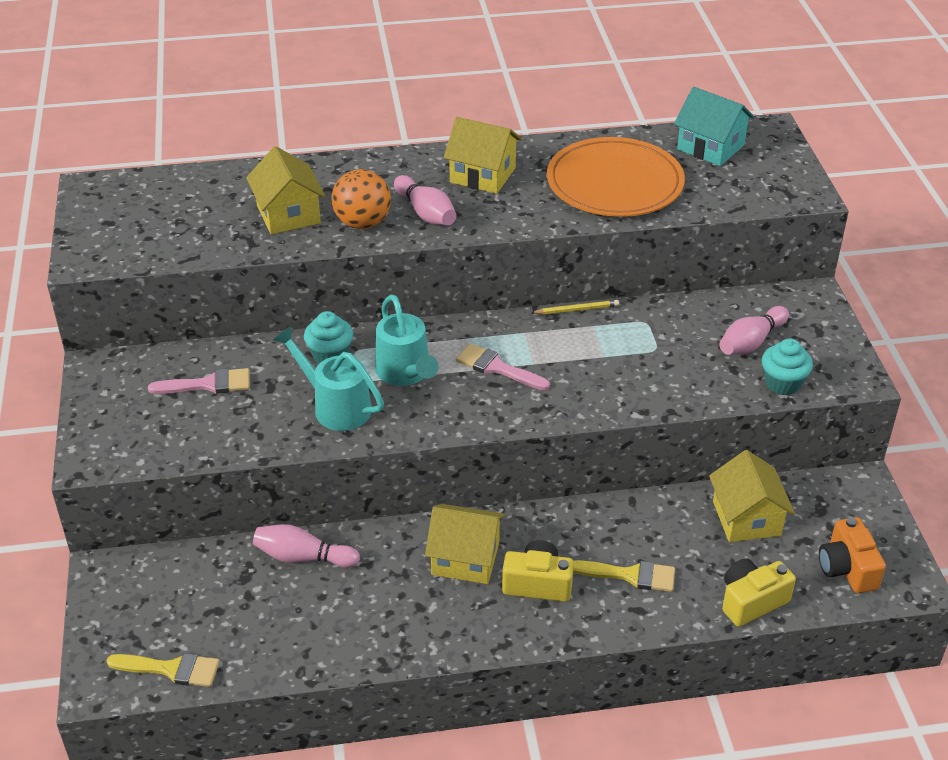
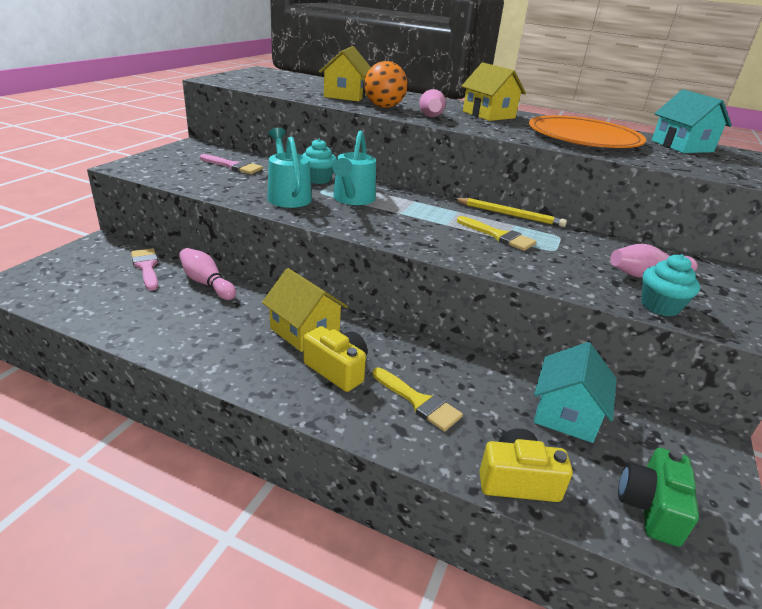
camera: 30 degrees right, 10 degrees down
yellow brush [107,653,220,687] -> yellow brush moved to [457,216,536,251]
pink brush [456,343,550,390] -> pink brush moved to [131,248,158,290]
yellow pencil [531,300,619,314] -> yellow pencil [454,198,567,227], size x1.53
yellow house [709,450,795,542] -> turquoise house [534,342,617,443]
orange camera [819,517,886,593] -> green camera [618,448,699,547]

